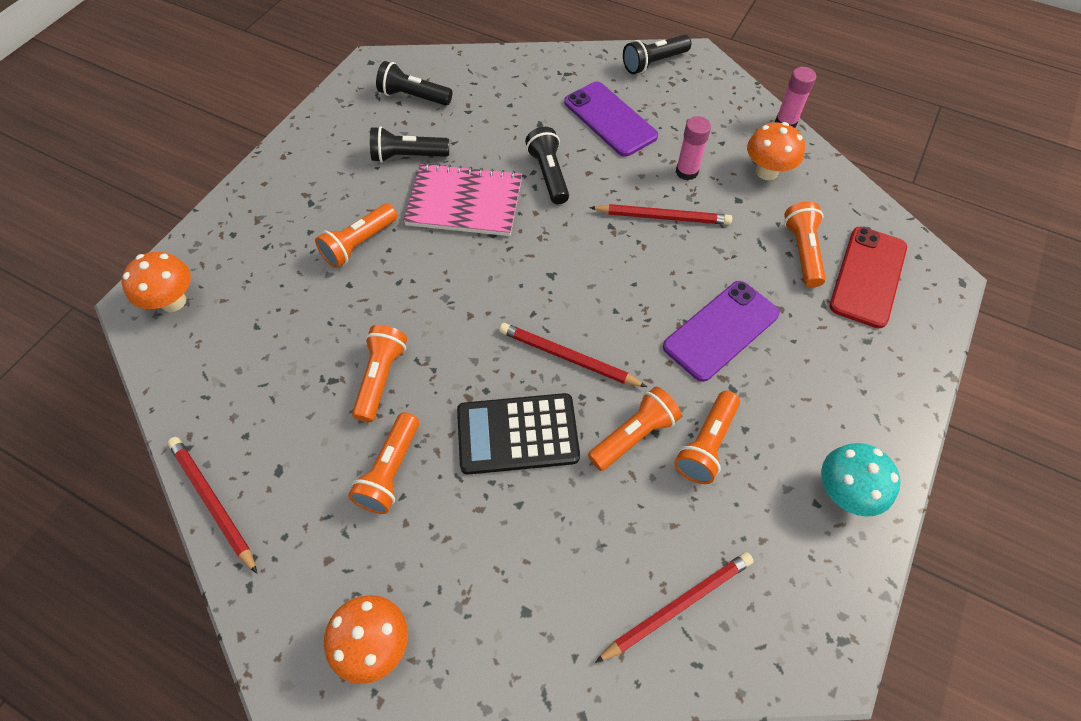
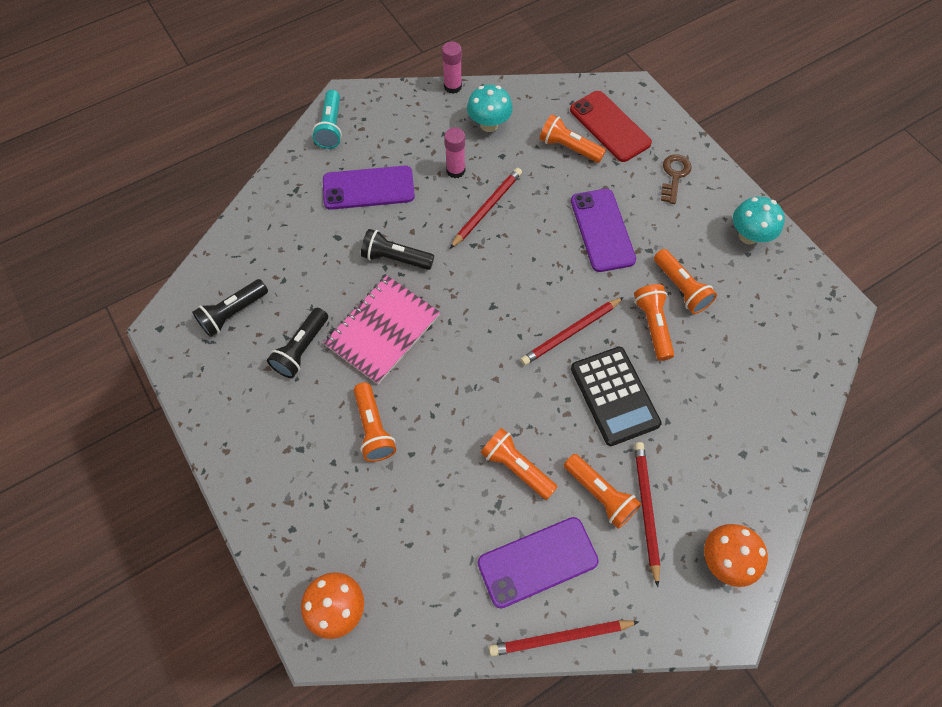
camera: 60 degrees left, 5 degrees up
black calculator [457,393,580,475] -> black calculator turned 45 degrees counterclockwise [571,347,662,446]
red pencil [595,552,754,663] -> red pencil moved to [634,442,660,587]
black flashlight [623,35,691,74] -> turquoise flashlight [312,90,342,149]
orange mushroom [747,122,805,180] -> turquoise mushroom [467,85,513,132]
none -> purple phone [478,517,599,609]
none -> brown key [661,154,692,204]

